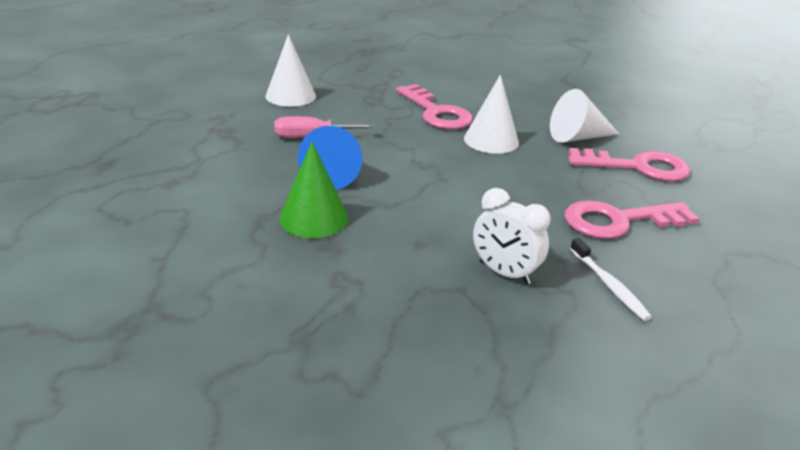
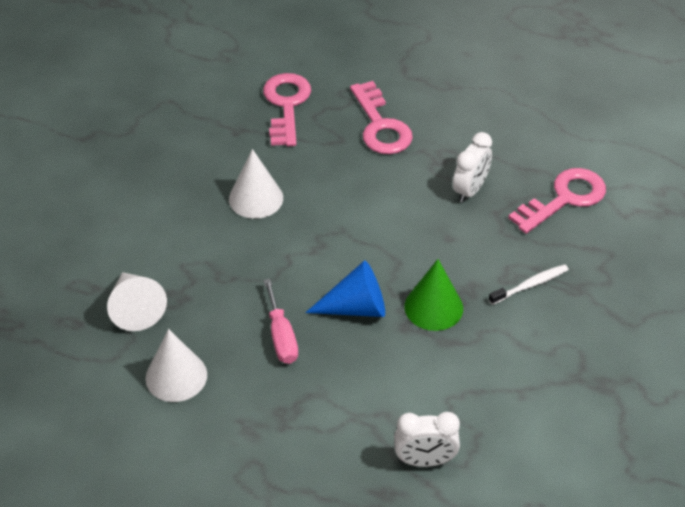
camera: 95 degrees left, 15 degrees up
pink key [396,84,473,129] -> pink key moved to [508,168,606,234]
white cone [550,89,619,143] -> white cone moved to [107,272,167,331]
white toothbrush [570,238,652,321] -> white toothbrush moved to [489,264,569,305]
none -> white clock [394,412,460,467]

